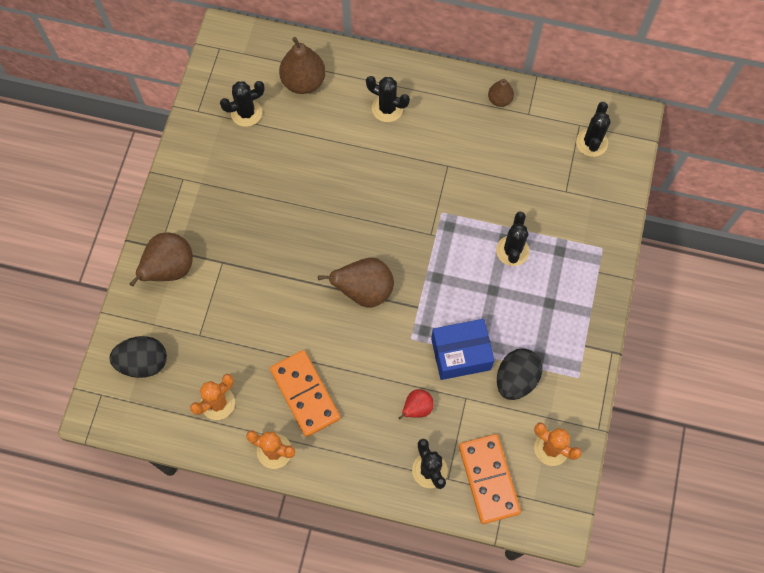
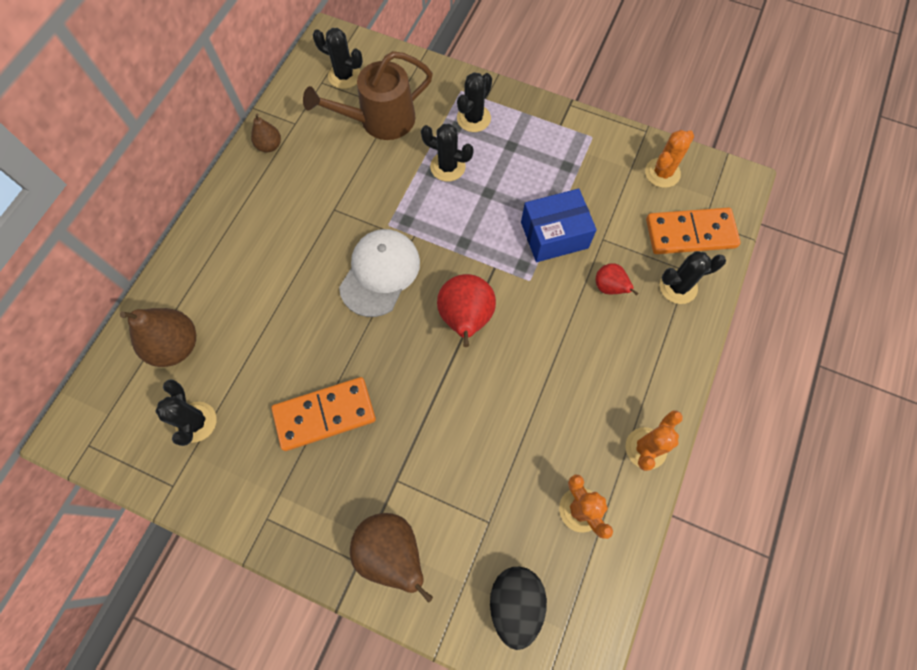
camera: 80 degrees left, 0 degrees up
orange domino [270,350,341,437] -> orange domino moved to [272,377,376,451]
brown pear [318,258,394,308] -> red pear [437,274,496,347]
black cactus [366,76,410,122] -> black cactus moved to [457,72,492,132]
blue box [431,319,495,380] -> blue box turned 75 degrees clockwise [521,189,597,262]
black egg [497,348,542,400] -> none
none -> brown watering can [303,51,433,140]
none -> white cap [339,229,420,317]

